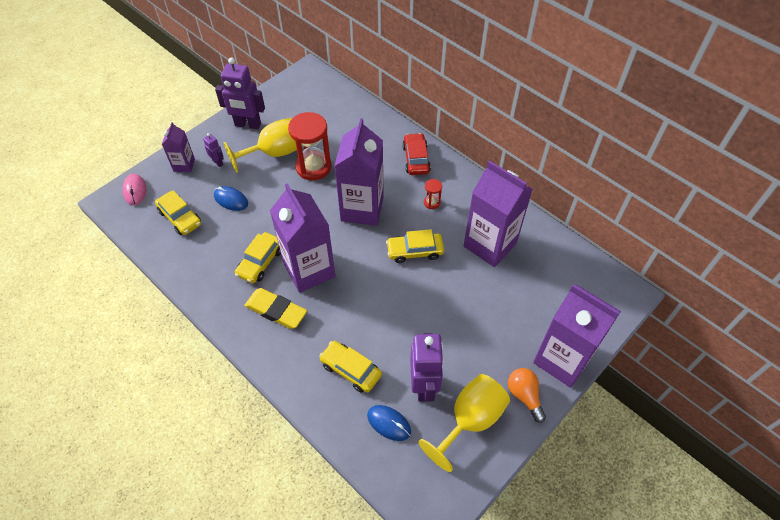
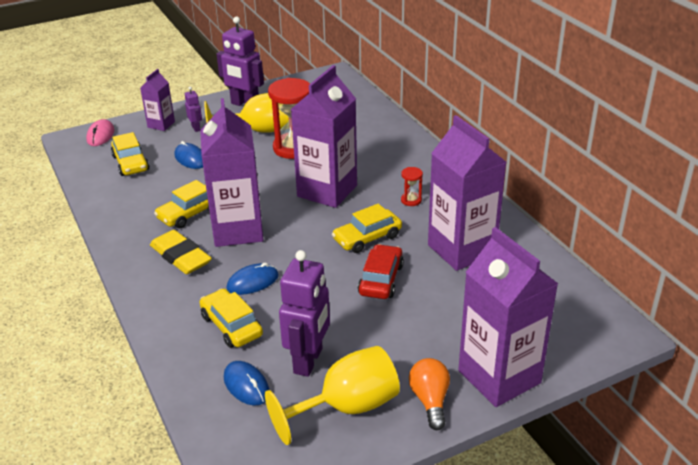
camera: 20 degrees right, 20 degrees down
yellow car [386,229,444,263] -> yellow car turned 45 degrees counterclockwise [332,204,402,253]
red car [402,133,431,175] -> red car moved to [358,244,404,299]
none -> blue mouse [226,263,279,295]

